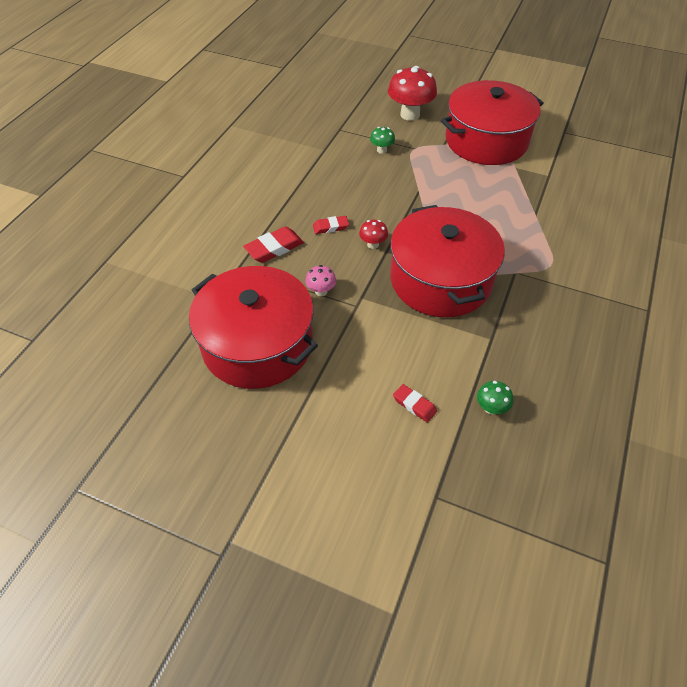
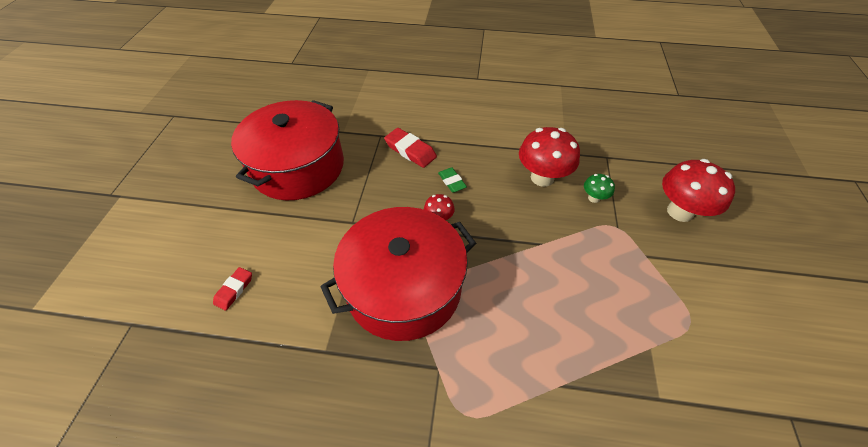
camera: 75 degrees right, 0 degrees up
pink mushroom [305,265,336,296] -> none
red eraser [313,216,349,234] -> green eraser [438,167,467,193]
red pot [441,80,544,165] -> none
green mushroom [477,381,513,415] -> none
none -> red mushroom [519,127,580,187]

